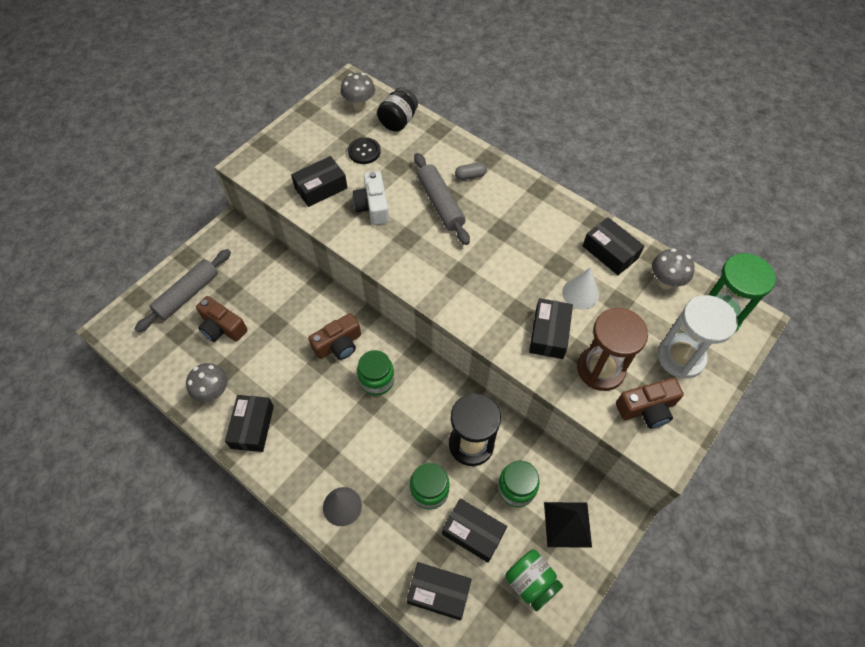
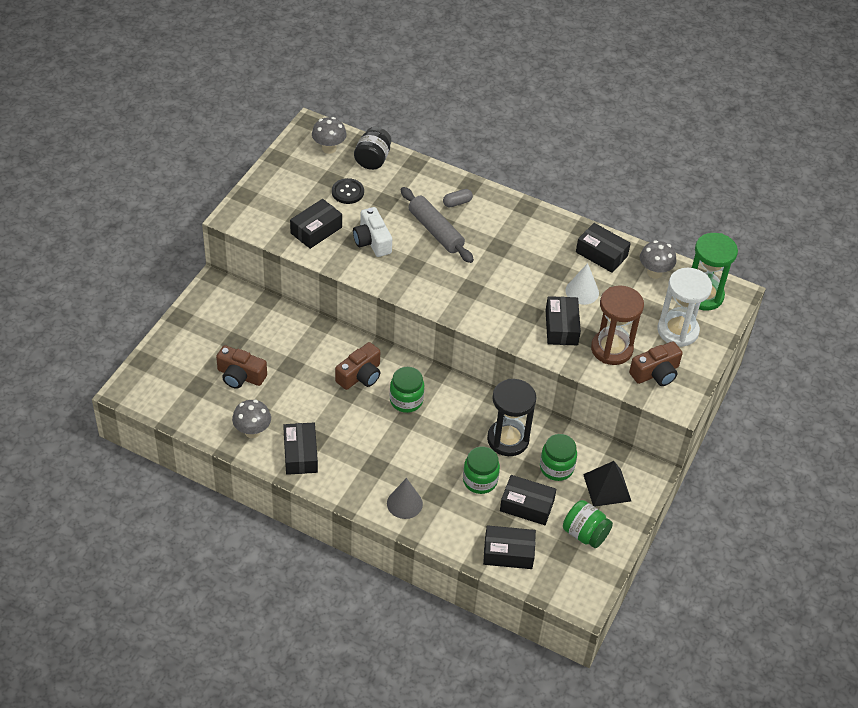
camera: 15 degrees left, 10 degrees down
grey rolling pin [135,249,231,332] -> none

